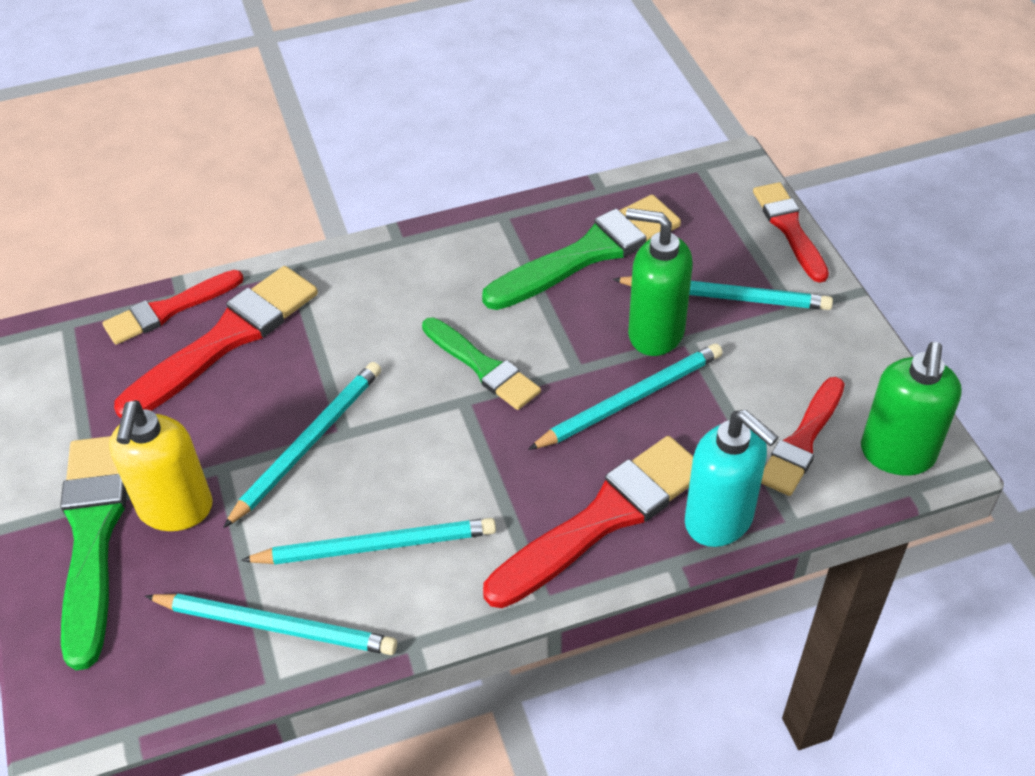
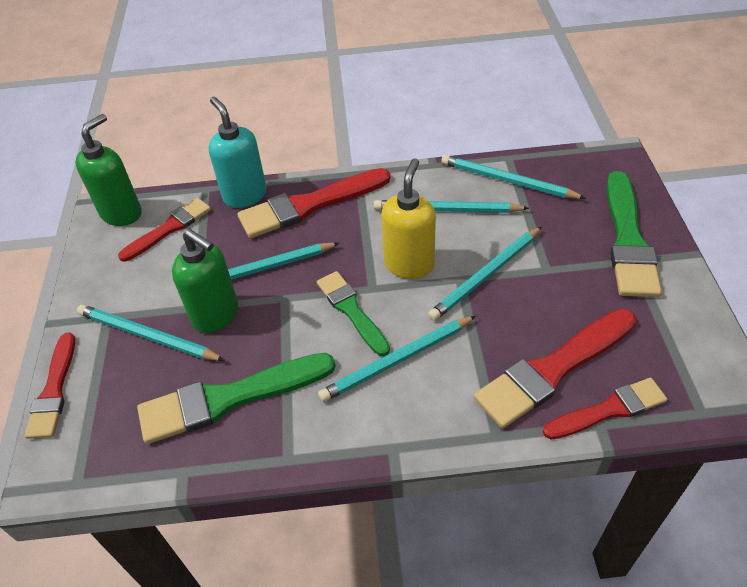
camera: 165 degrees left, 0 degrees up
yellow soap dispenser [109,400,213,531] -> yellow soap dispenser moved to [381,158,436,279]
none -> turquoise pencil [318,316,476,402]

